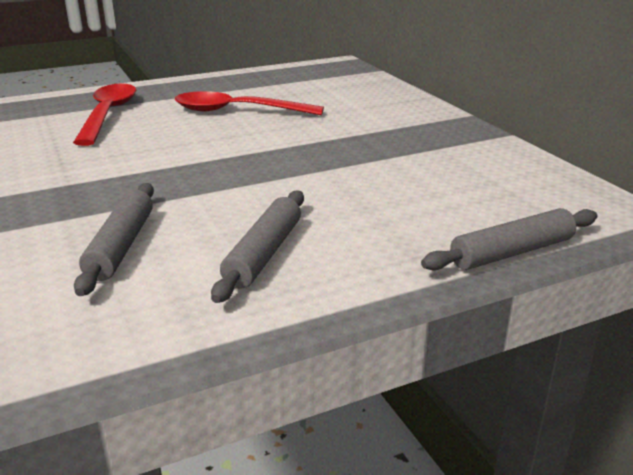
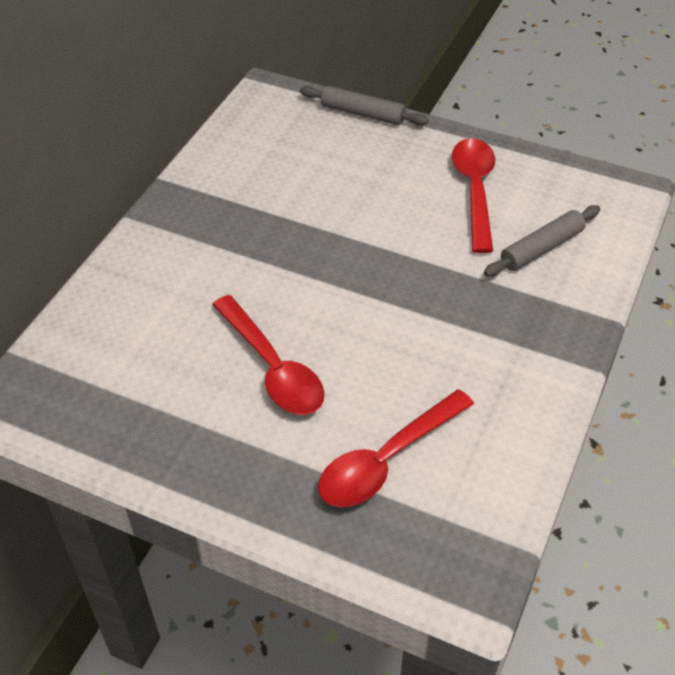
camera: 130 degrees left, 20 degrees up
grey rolling pin [211,191,304,303] -> red spoon [452,138,495,253]

